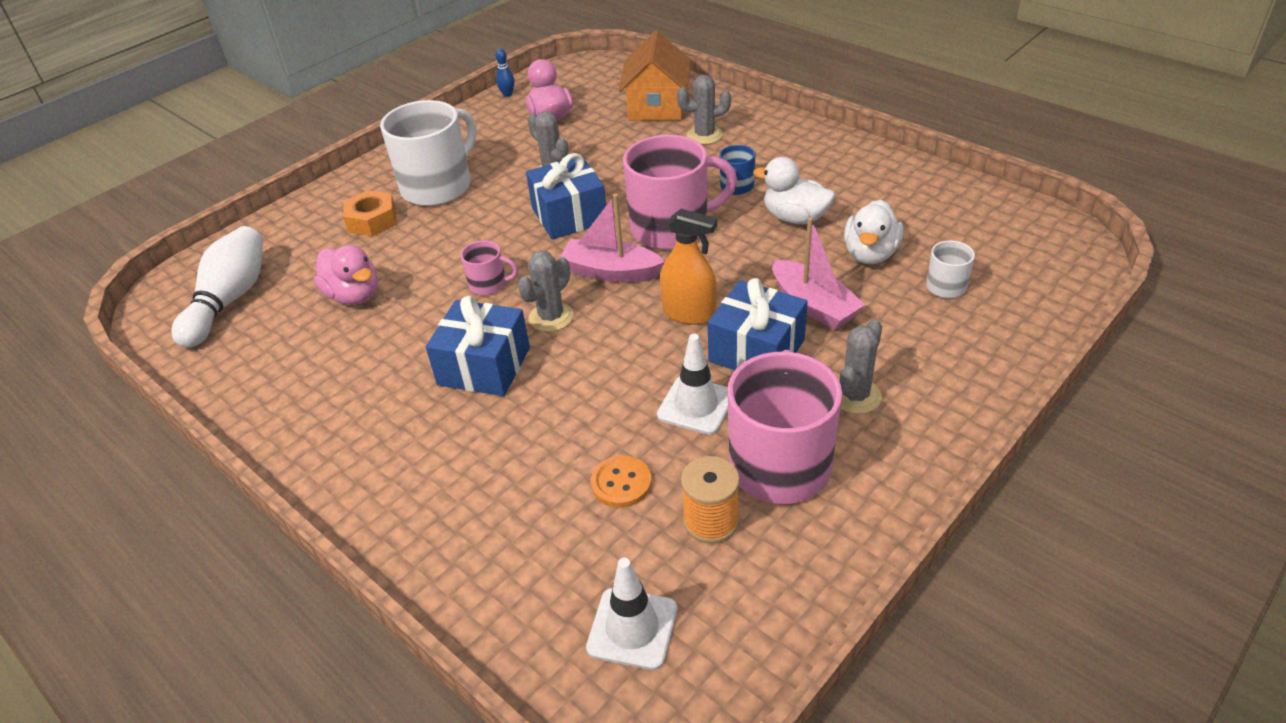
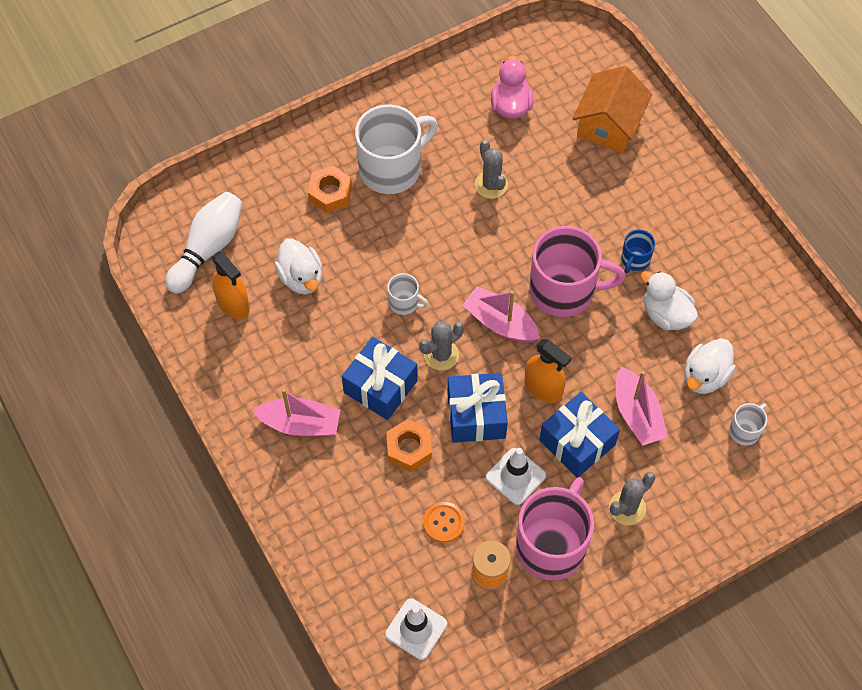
camera: 15 degrees right, 20 degrees up
pink duck [314,245,378,305] -> white duck [274,239,322,294]
pink mug [461,240,518,295] -> white mug [387,273,429,315]
blue bowling pin [495,49,515,97] -> none
blue gift [526,153,606,239] -> blue gift moved to [447,373,508,443]
grey cactus [677,75,731,145] -> none
none -> orange spray bottle [212,251,250,319]
none -> pink boat [252,389,341,436]
none -> orange nut [387,419,432,472]

